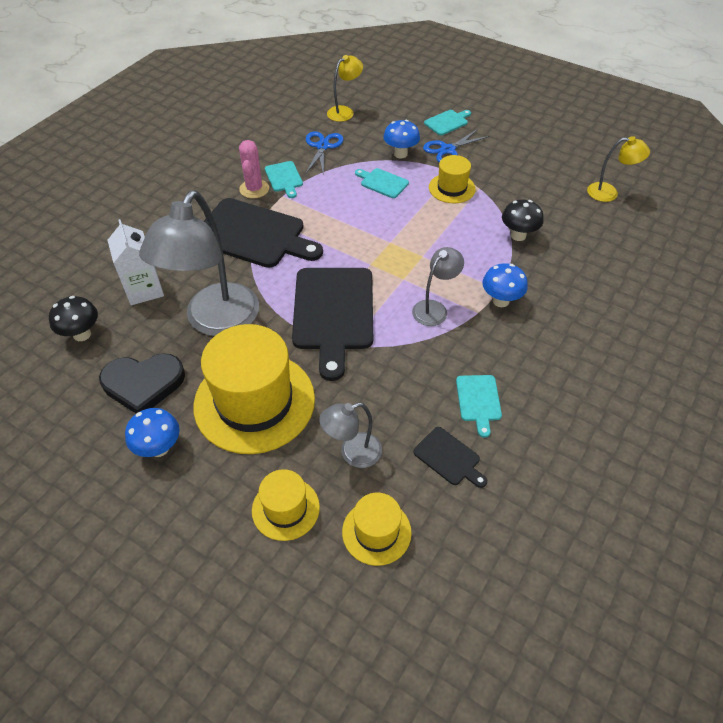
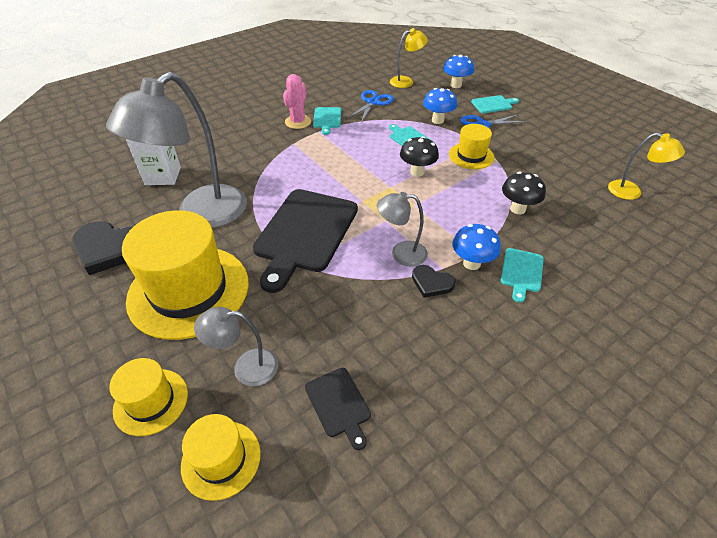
camera: 20 degrees right, 5 degrees down
black mushroom [49,296,98,341] -> black mushroom moved to [400,136,439,177]
blue mushroom [125,408,180,457] -> blue mushroom moved to [443,55,474,88]
black cutting board [204,198,323,268] -> none
grey lamp [412,247,464,326] -> grey lamp turned 150 degrees counterclockwise [377,192,428,267]
turquoise cutting board [456,375,502,438] -> turquoise cutting board moved to [501,248,544,303]
none -> black heart [412,265,456,298]

